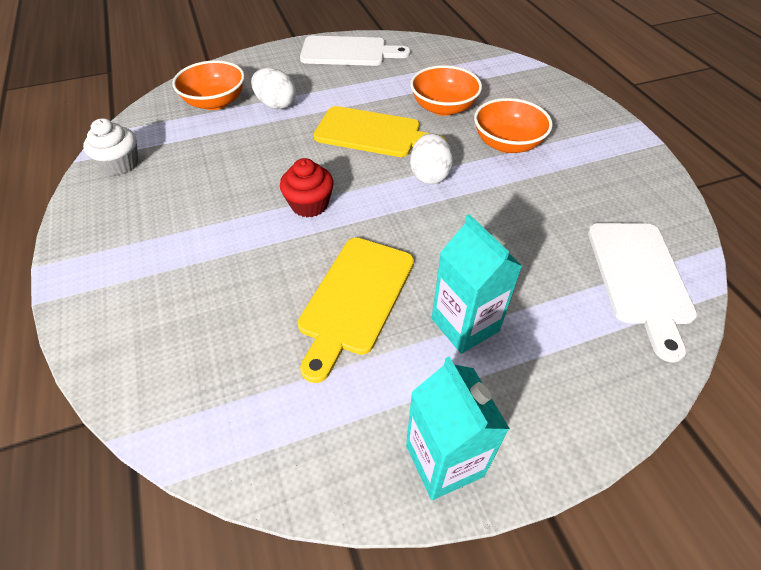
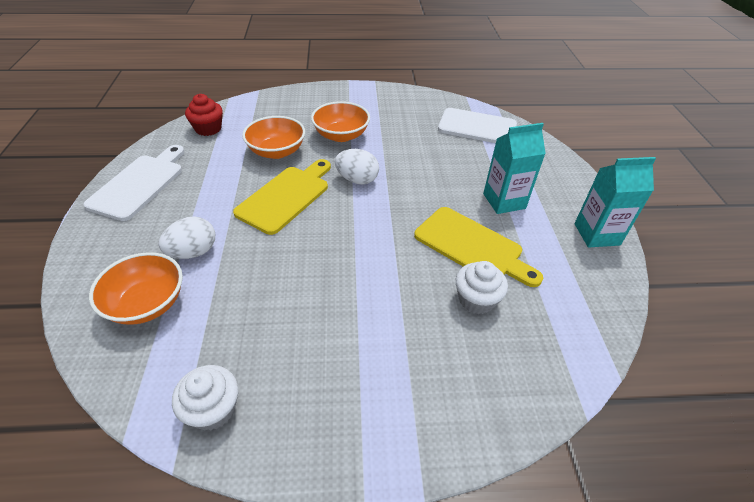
camera: 75 degrees left, 5 degrees down
red cupcake [280,158,334,217] -> red cupcake moved to [185,94,223,136]
none -> white cupcake [456,261,508,314]

